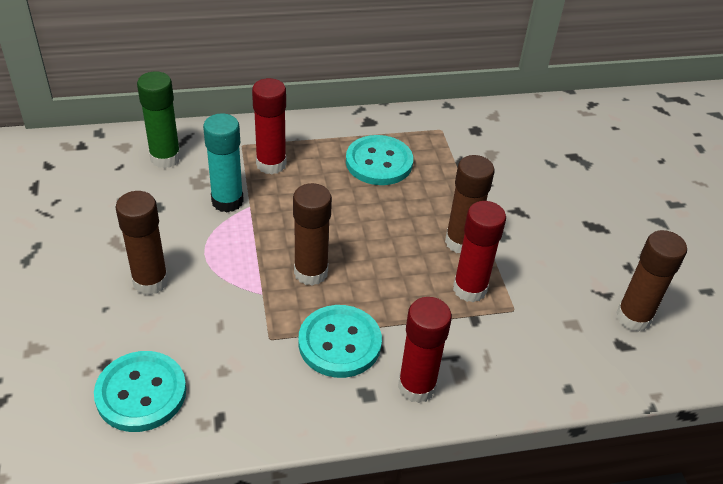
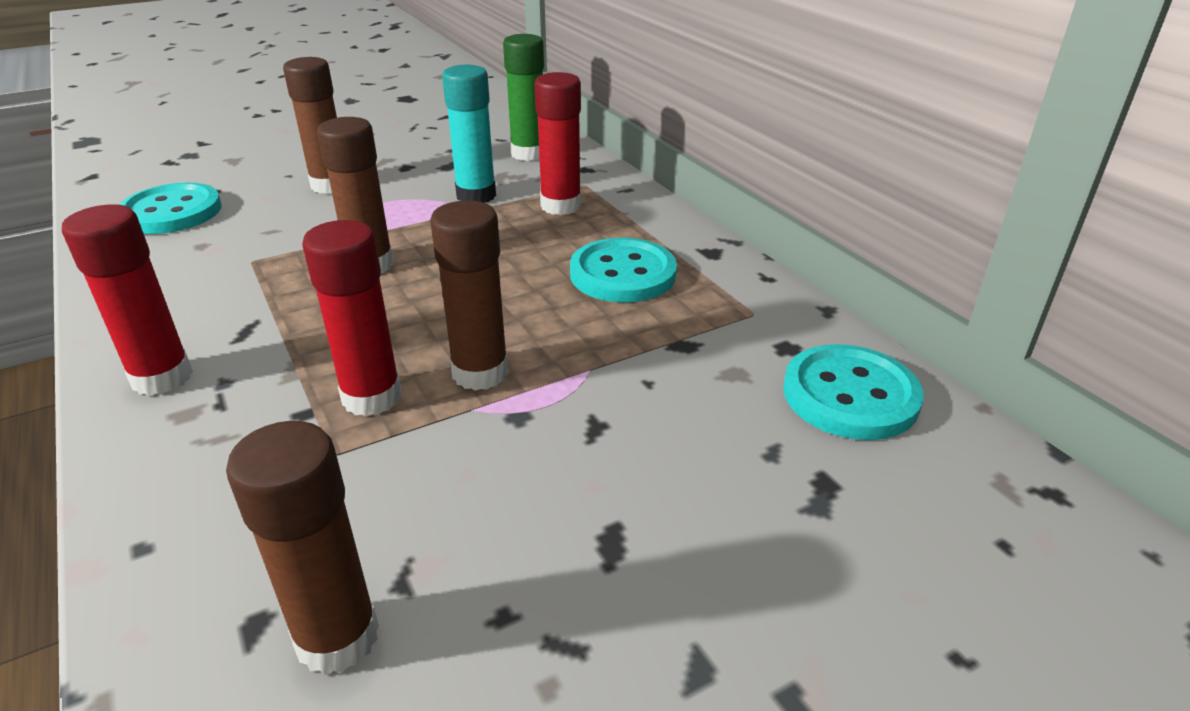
camera: 75 degrees right, 10 degrees down
turquoise button [298,305,382,378] -> turquoise button moved to [783,344,924,440]

